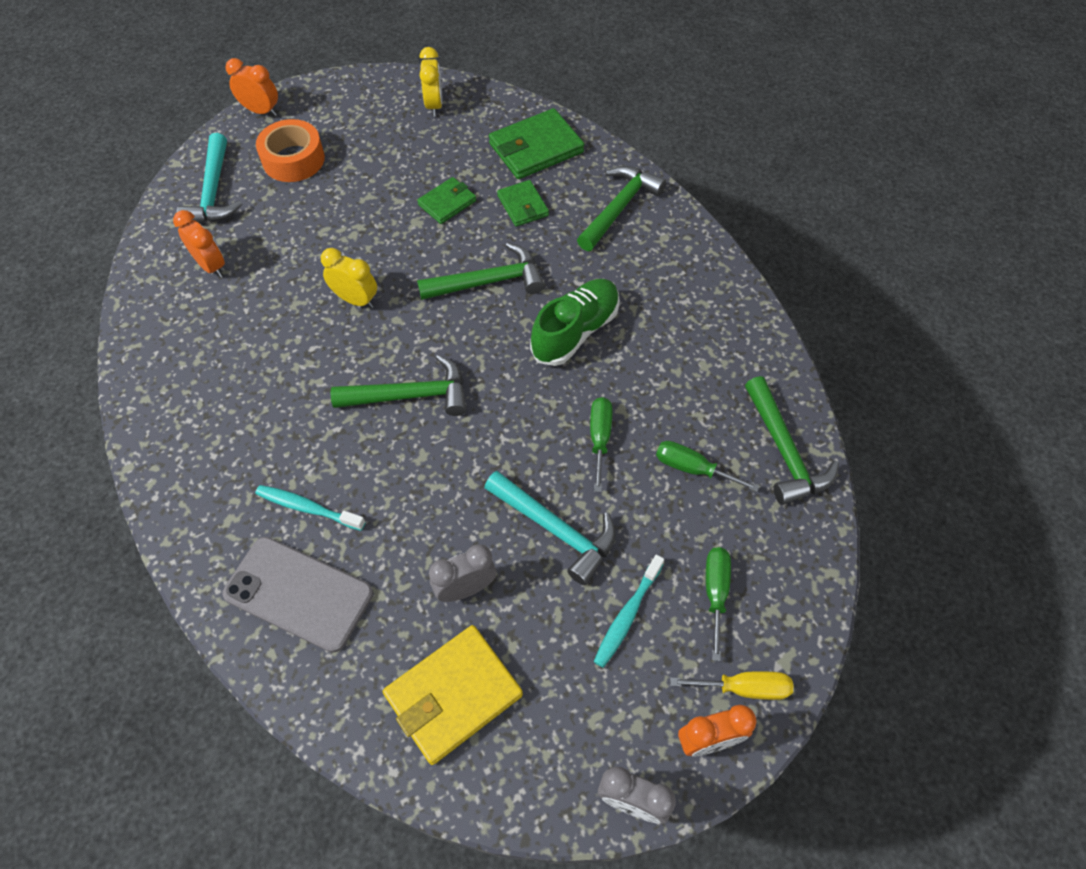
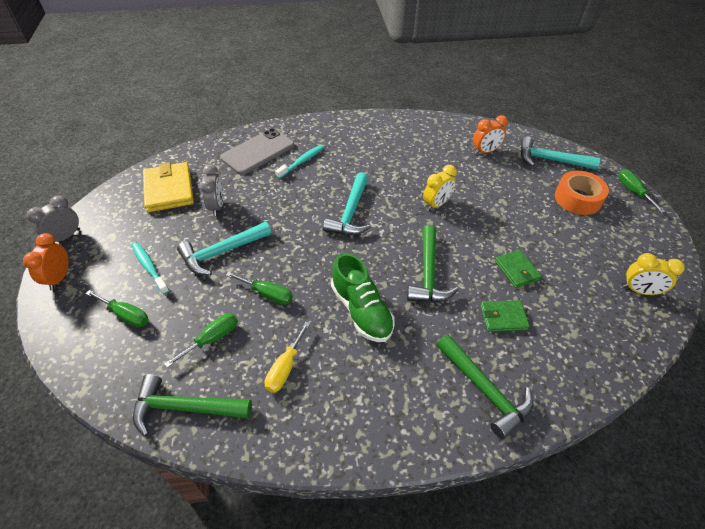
camera: 110 degrees right, 10 degrees down
orange clock [226,58,278,116] -> green screwdriver [618,169,665,213]
green hammer [331,354,467,416] -> turquoise hammer [323,172,371,235]
green wallet [489,108,584,179] -> none
yellow screwdriver [670,671,793,700] -> yellow screwdriver moved to [264,322,310,393]

